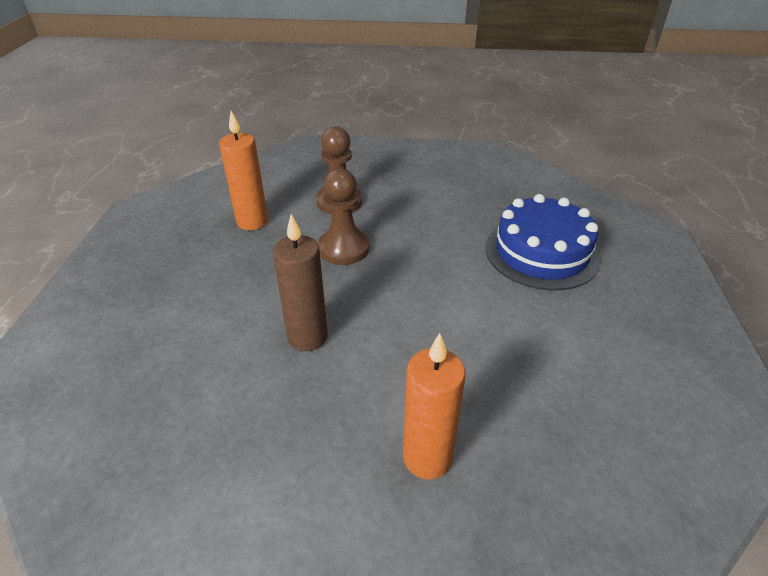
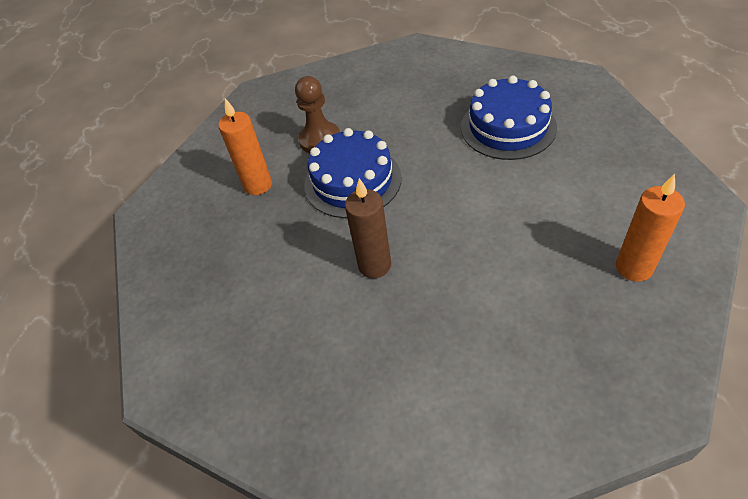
camera: 15 degrees left, 10 degrees up
brown pawn [318,168,370,265] -> blue cake [304,128,402,218]
orange candle [403,333,465,480] -> orange candle moved to [616,174,685,282]

